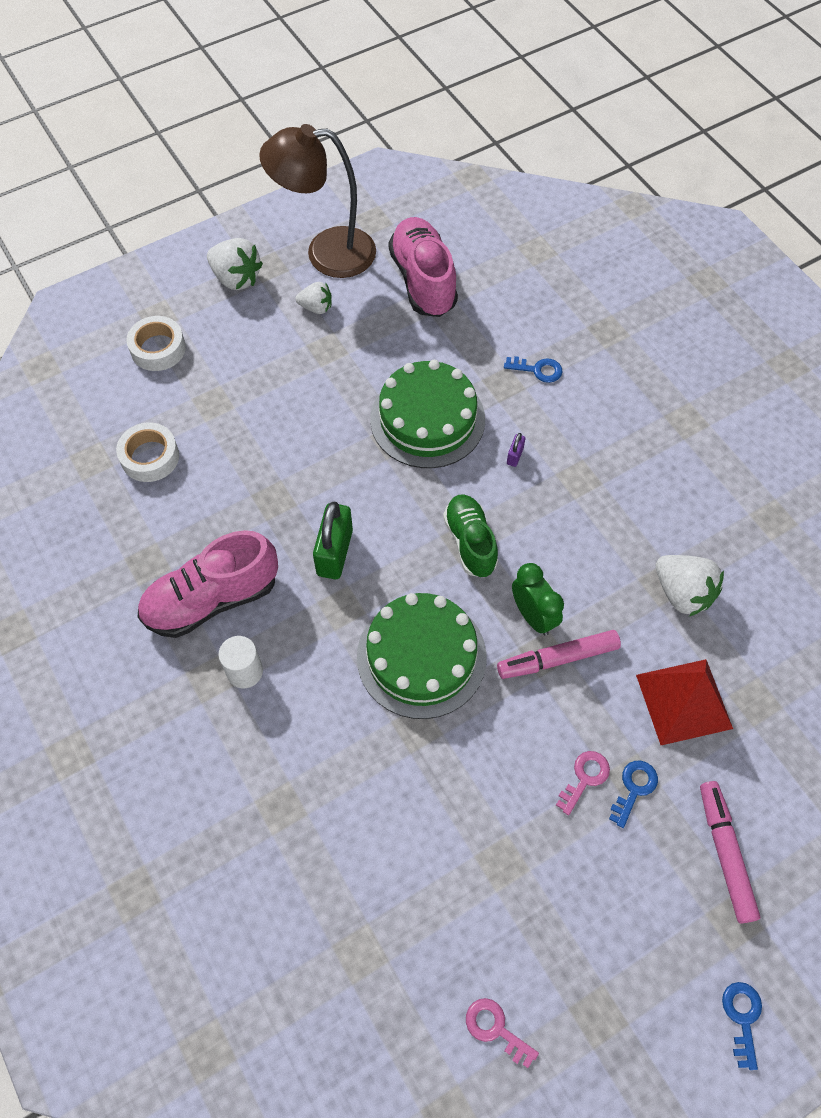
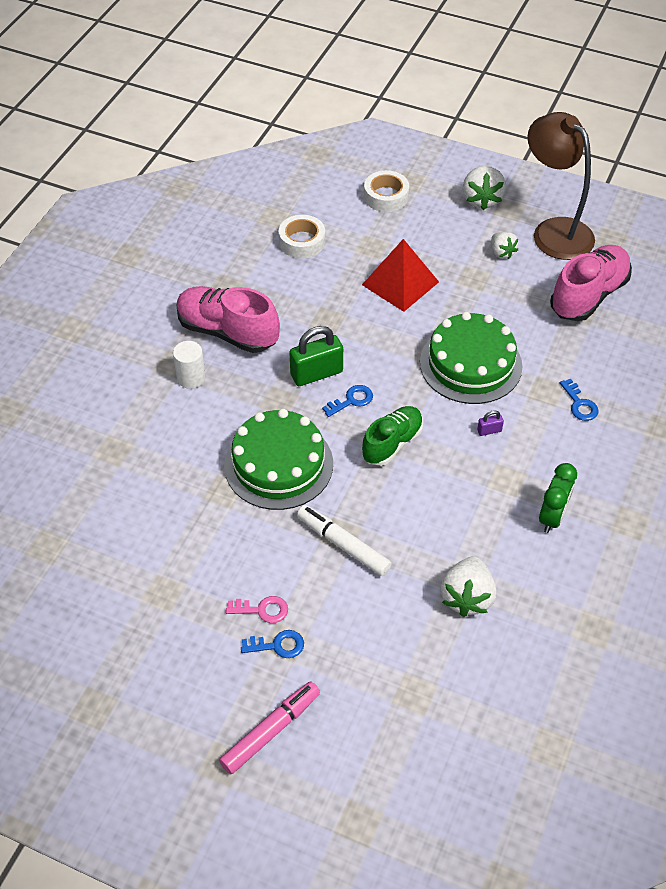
camera: 55 degrees right, 10 degrees down
pink key [466,998,539,1068] -> none
pink marker [497,630,621,679] -> white marker [297,505,392,576]
green clock [512,563,564,636] -> green clock moved to [539,463,577,533]
red pyramid [636,659,733,745] -> red pyramid moved to [362,239,439,312]
blue key [722,982,762,1070] -> blue key moved to [322,385,373,417]

